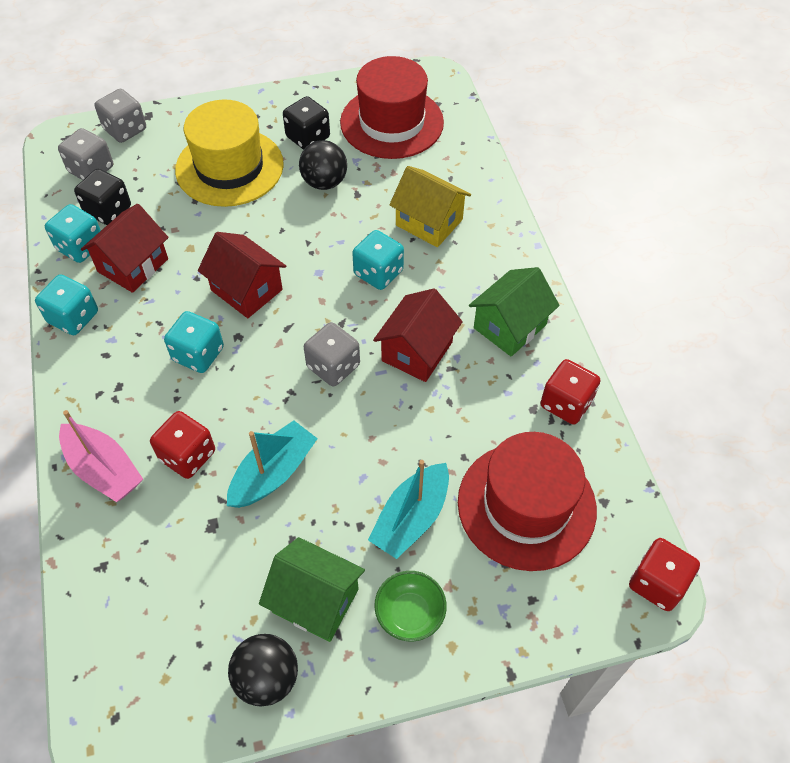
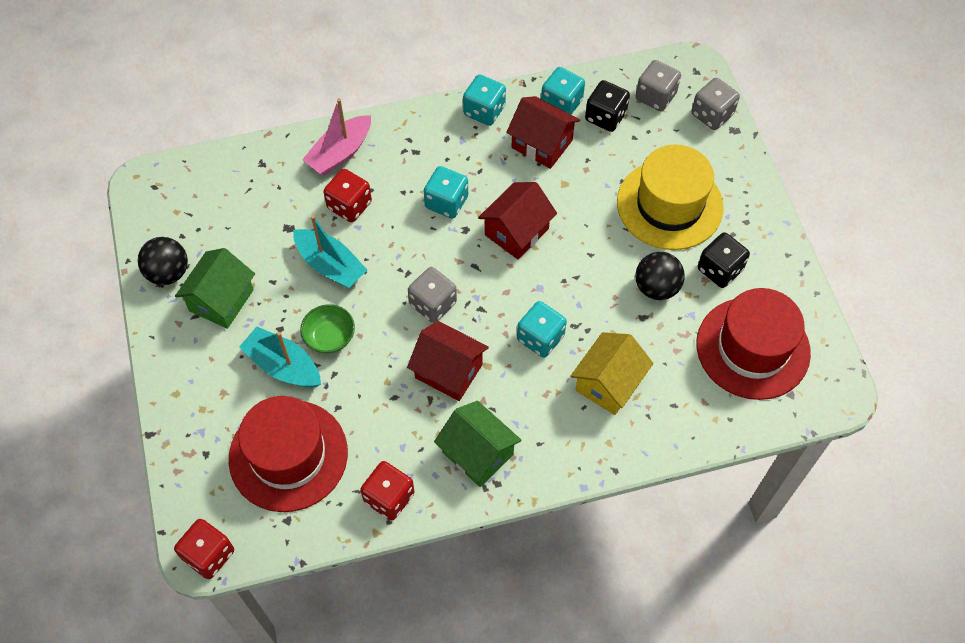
camera: 90 degrees right, 5 degrees up
green bowl [374,571,447,642] -> green bowl moved to [300,304,355,354]

